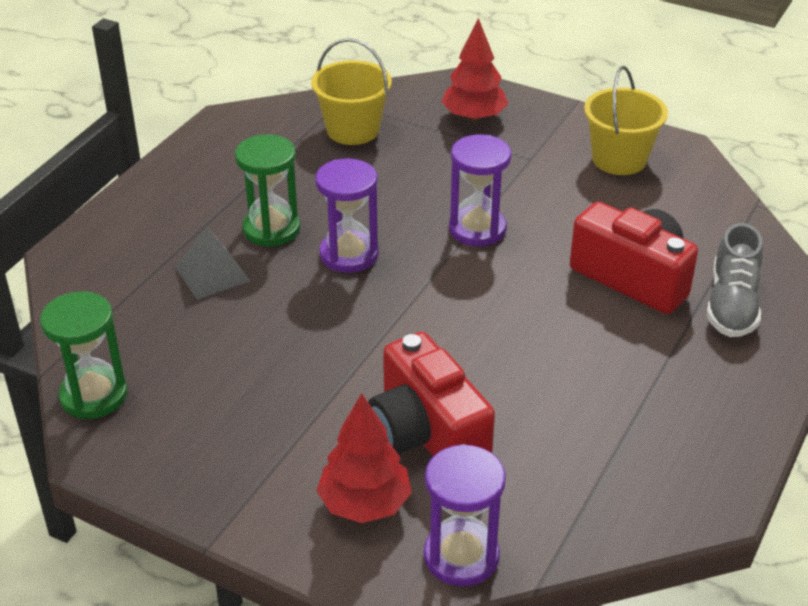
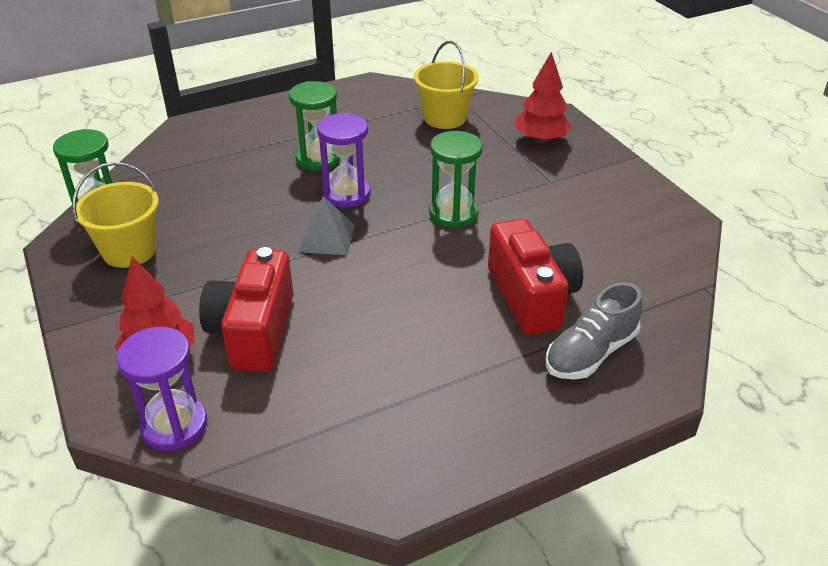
camera: 35 degrees right, 0 degrees up
grey pyramid [175,226,250,300] -> grey pyramid moved to [299,196,355,255]
purple hourglass [449,135,512,246] -> green hourglass [429,131,483,228]
yellow bucket [584,66,668,175] -> yellow bucket moved to [73,162,159,268]

